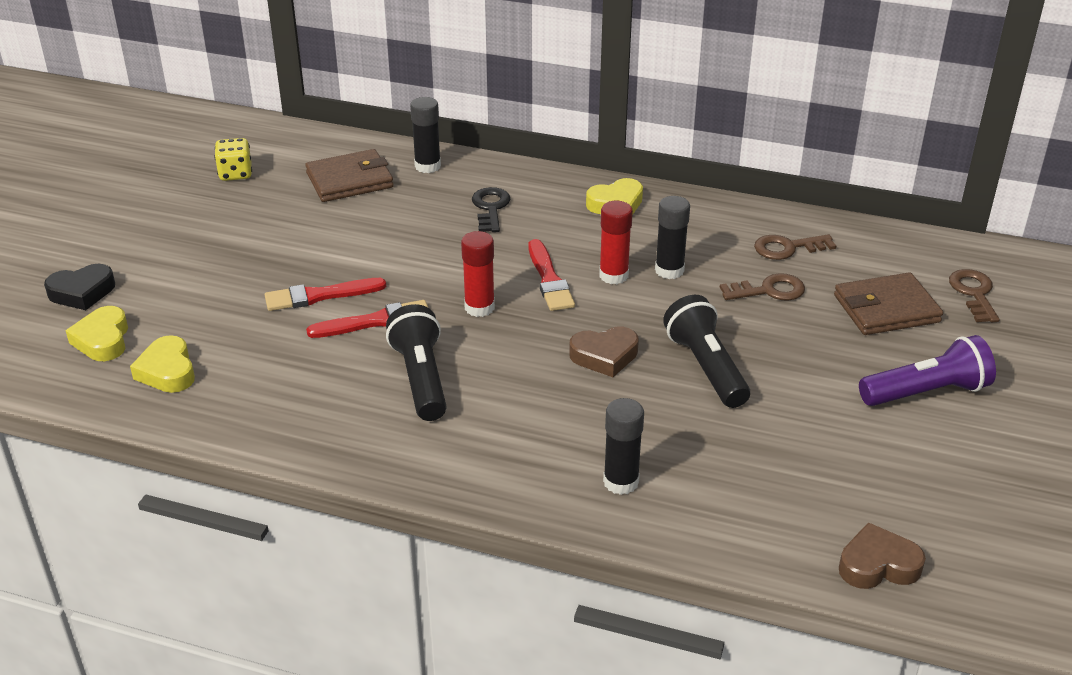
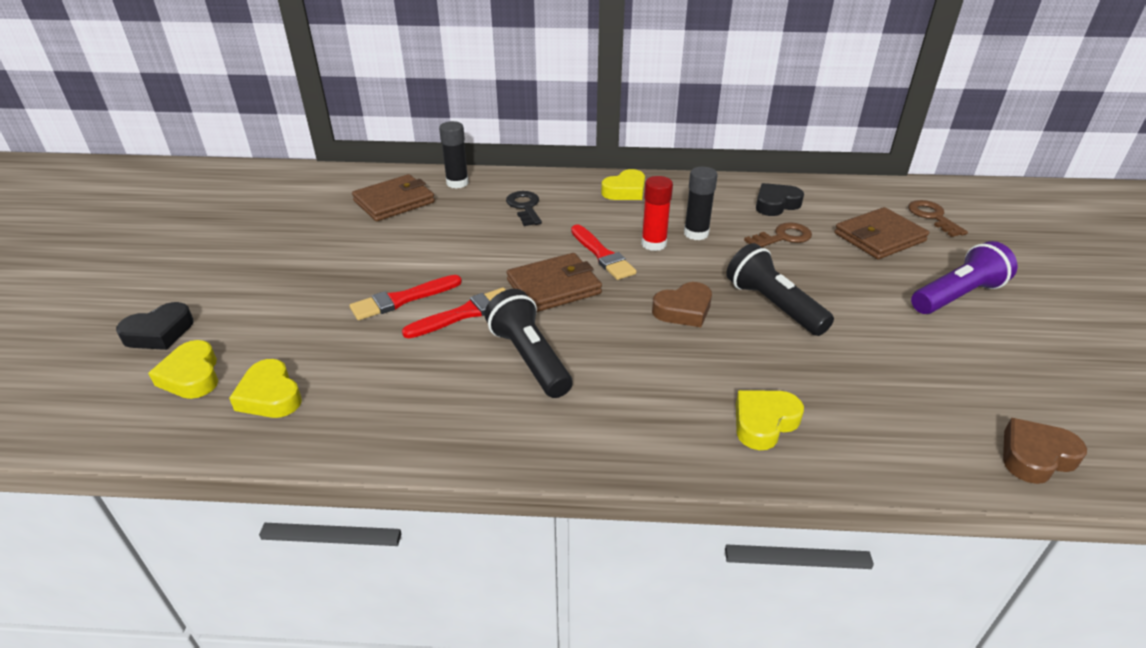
camera: 15 degrees left, 0 degrees up
yellow dice [214,138,252,181] -> none
red glue stick [461,231,495,317] -> brown wallet [507,253,602,312]
black glue stick [603,398,644,495] -> yellow heart [736,390,804,450]
brown key [754,234,836,260] -> black heart [756,183,804,216]

